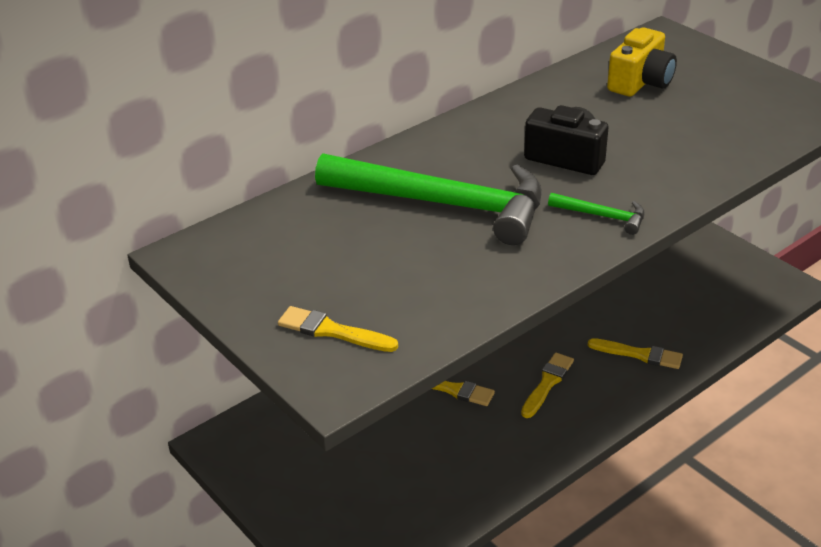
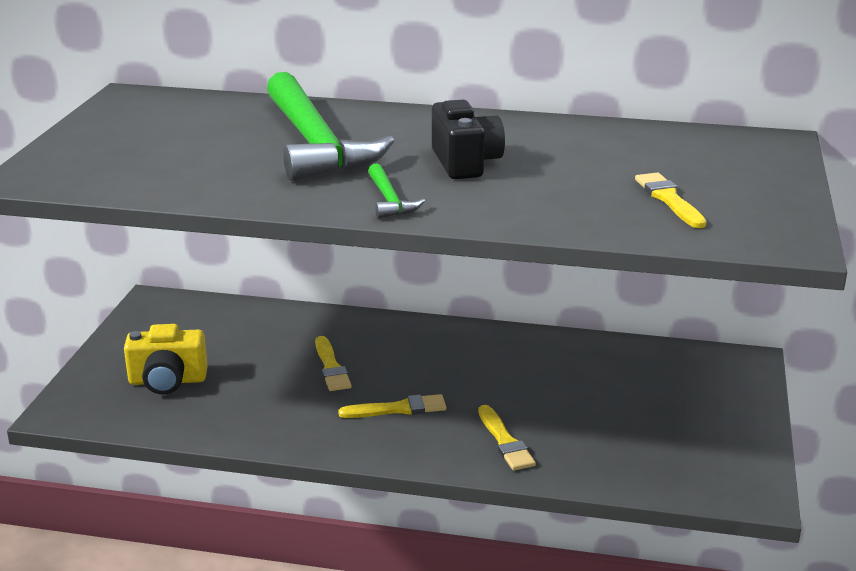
camera: 50 degrees right, 10 degrees down
yellow brush [278,306,398,352] -> yellow brush moved to [635,172,706,228]
yellow camera [607,28,677,96] -> yellow camera moved to [124,324,208,395]

